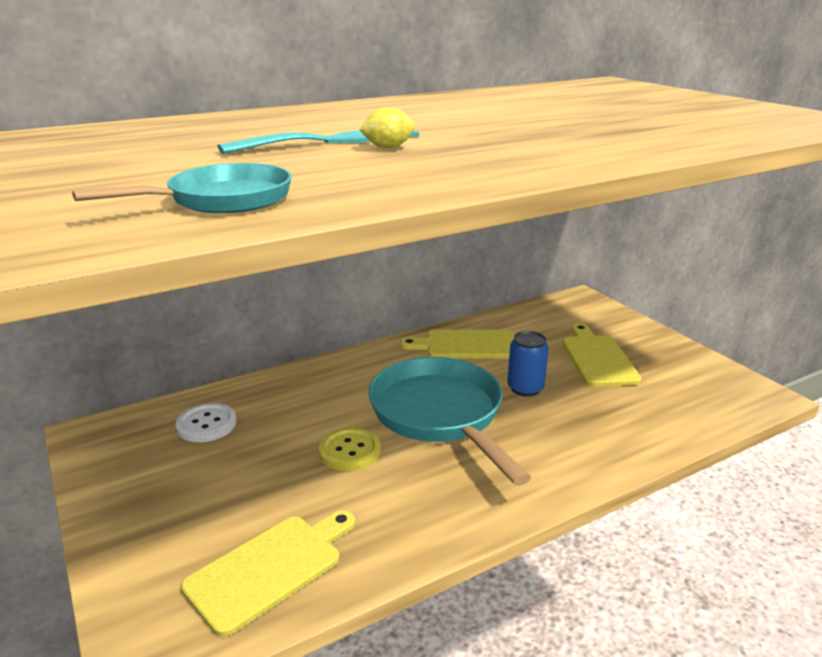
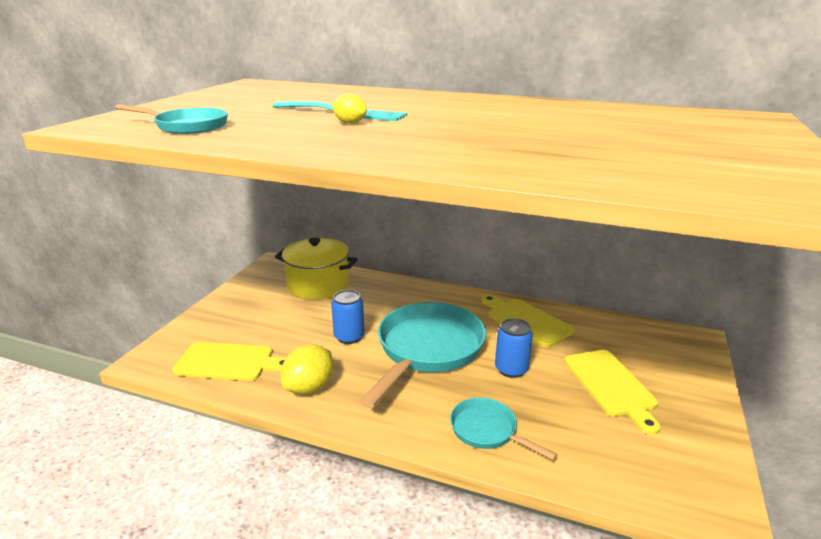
camera: 50 degrees right, 0 degrees up
white button [176,403,237,442] -> yellow pot [275,238,357,299]
yellow button [319,428,381,471] -> blue can [331,290,365,344]
yellow cutting board [563,324,641,387] -> yellow cutting board turned 120 degrees clockwise [564,350,661,435]
none -> yellow lemon [281,344,333,394]
none -> turquoise pan [450,398,558,460]

